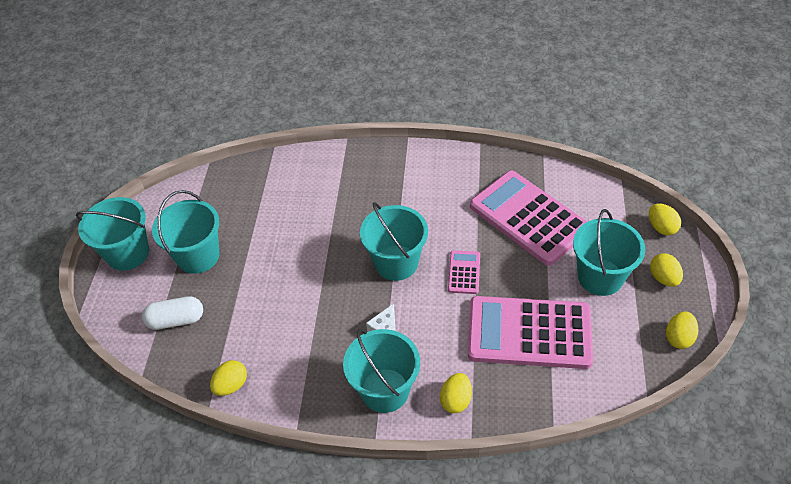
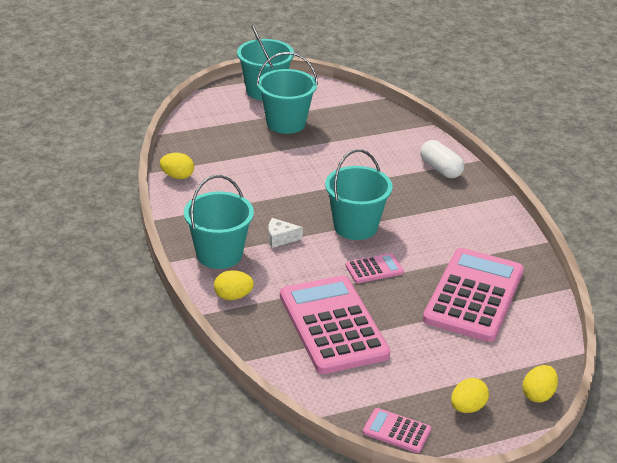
camera: 60 degrees right, 15 degrees down
white capsule [142,296,203,330] -> white capsule moved to [420,140,464,178]
turquoise bucket [573,209,645,296] -> none
yellow egg [666,311,698,349] -> pink calculator [363,408,431,453]

